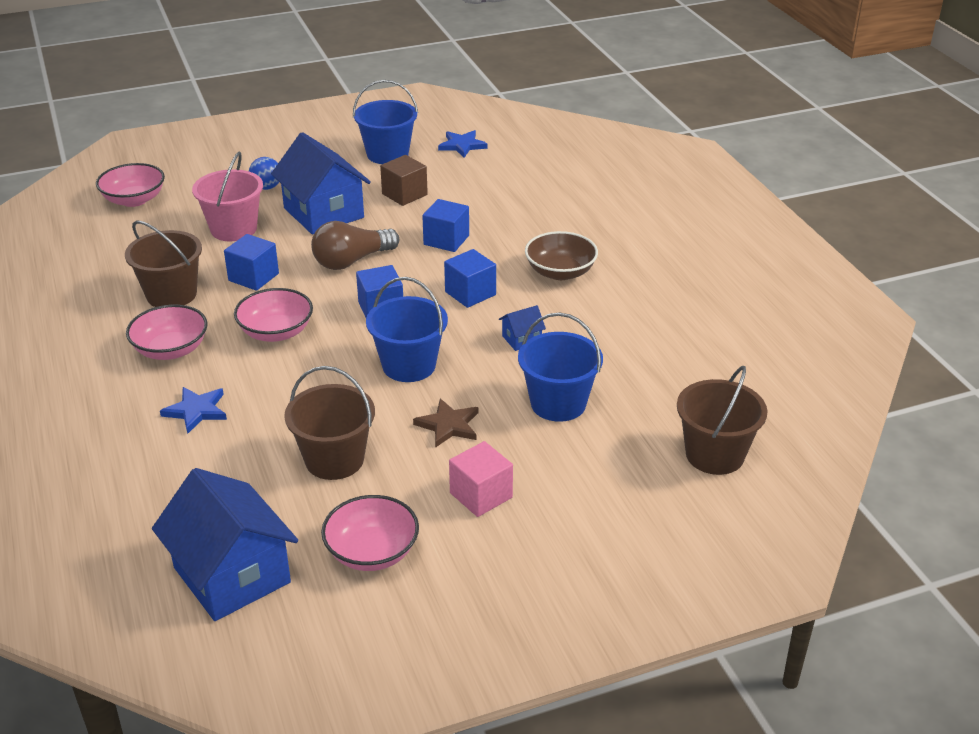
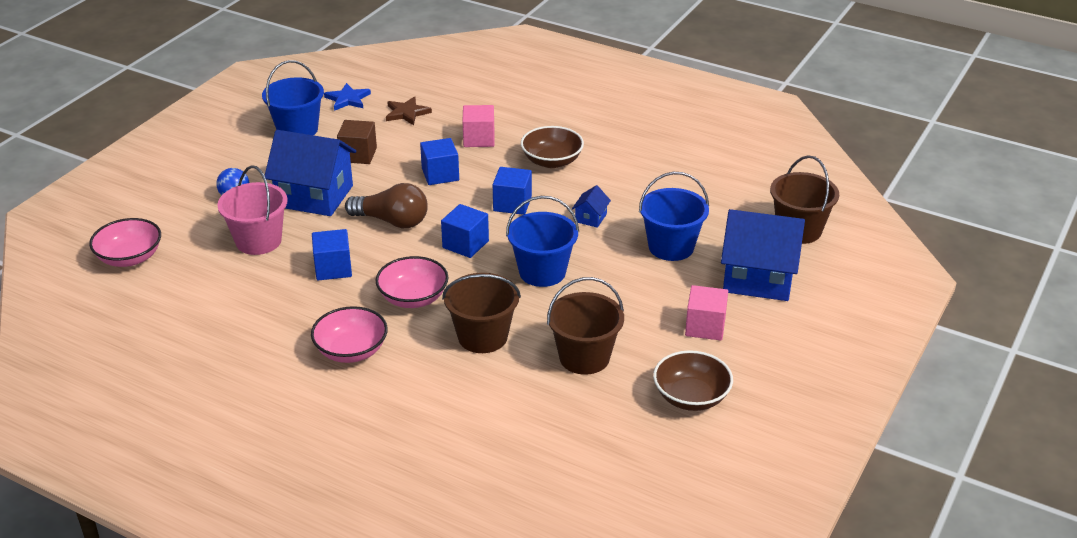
camera: 40 degrees left, 0 degrees up
brown bucket [125,221,202,307] -> brown bucket moved to [442,273,521,353]
blue house [152,468,298,621] -> blue house moved to [721,209,805,301]
blue star [160,387,227,434] -> none
brown light bulb [311,221,399,270] -> brown light bulb turned 90 degrees counterclockwise [345,183,428,228]
pink bowl [321,495,419,571] -> brown bowl [653,350,733,411]
brown star [413,399,478,448] -> brown star moved to [386,96,432,125]
none -> pink cube [462,105,494,147]

